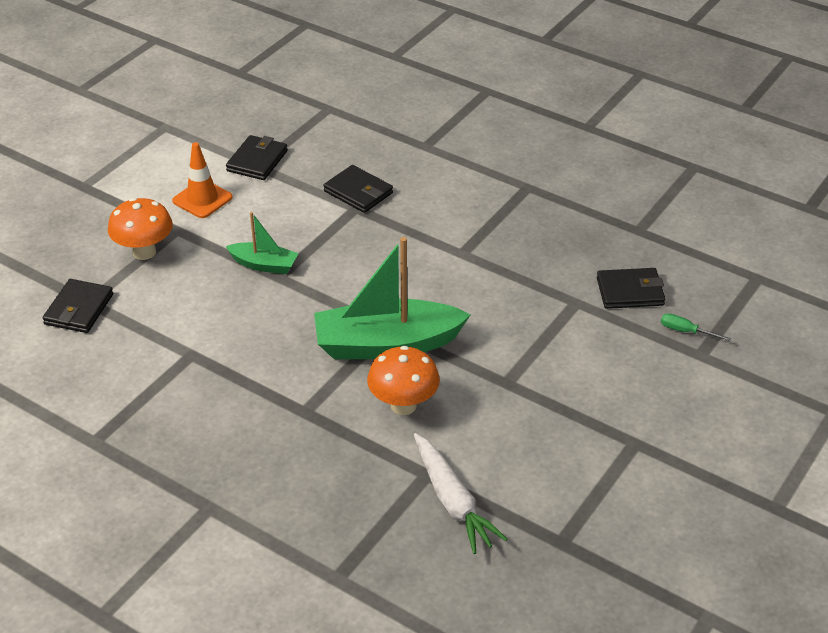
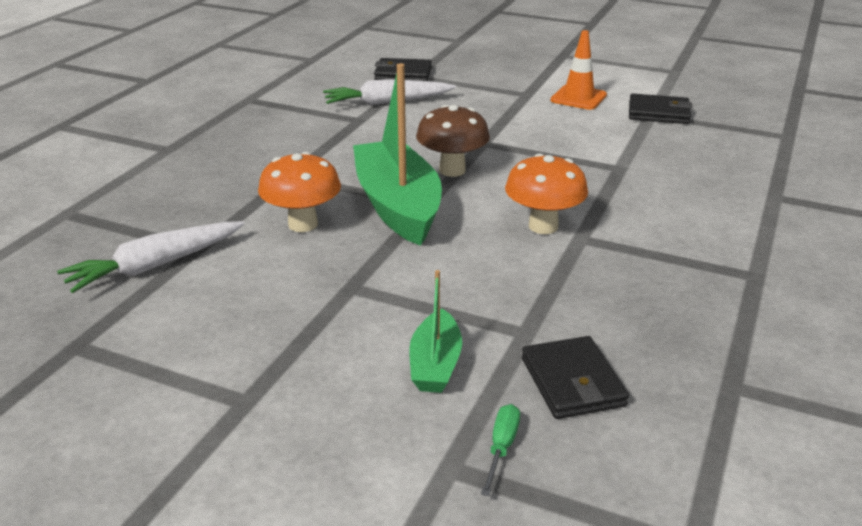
camera: 80 degrees right, 10 degrees down
orange mushroom [108,198,173,260] -> orange mushroom moved to [505,153,588,234]
green boat [226,212,299,274] -> green boat moved to [409,270,462,393]
black wallet [324,165,393,213] -> none
none -> white carrot [323,79,456,106]
none -> brown mushroom [416,105,490,177]

